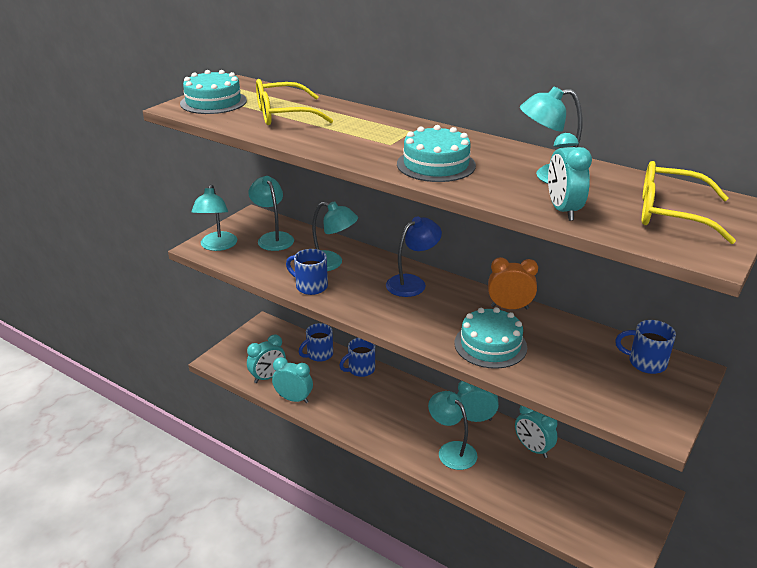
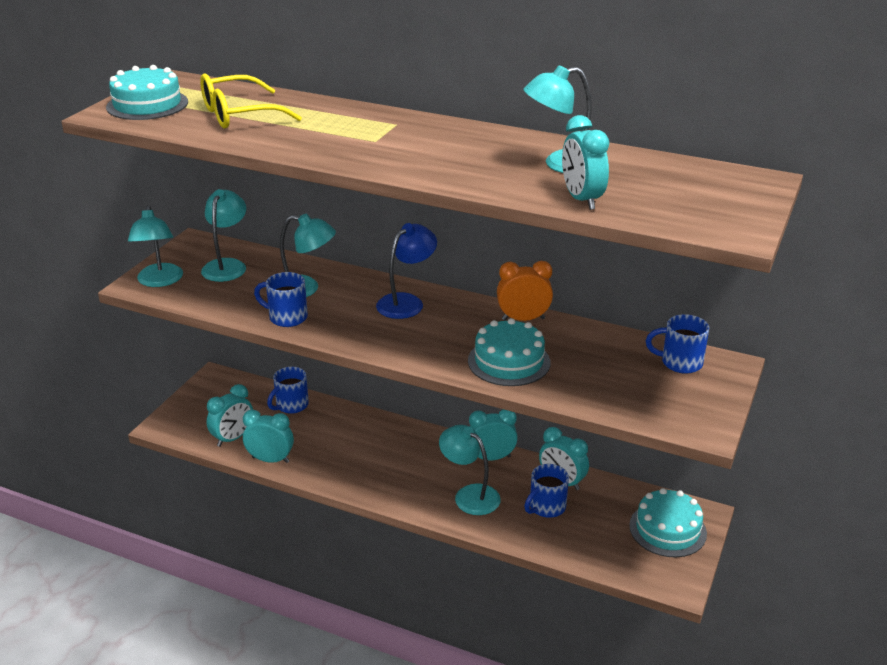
camera: 10 degrees left, 0 degrees up
turquoise lamp [248,176,294,251] -> turquoise lamp turned 45 degrees clockwise [201,189,246,282]
blue mug [339,338,375,377] -> blue mug moved to [524,464,569,518]
turquoise cake [397,125,476,182] -> turquoise cake moved to [629,488,707,557]
yellow glasses [642,161,736,244] -> none

